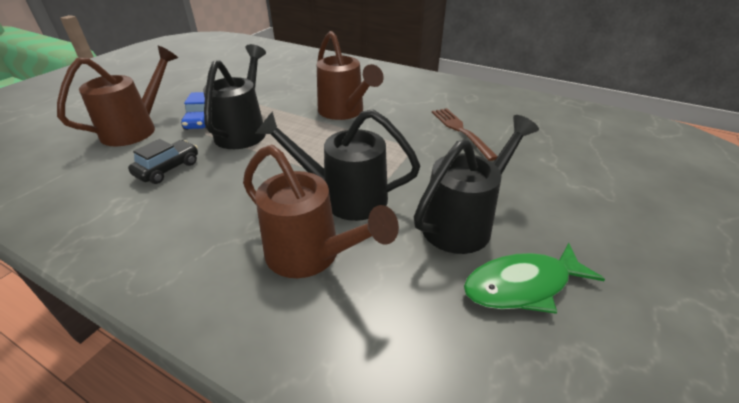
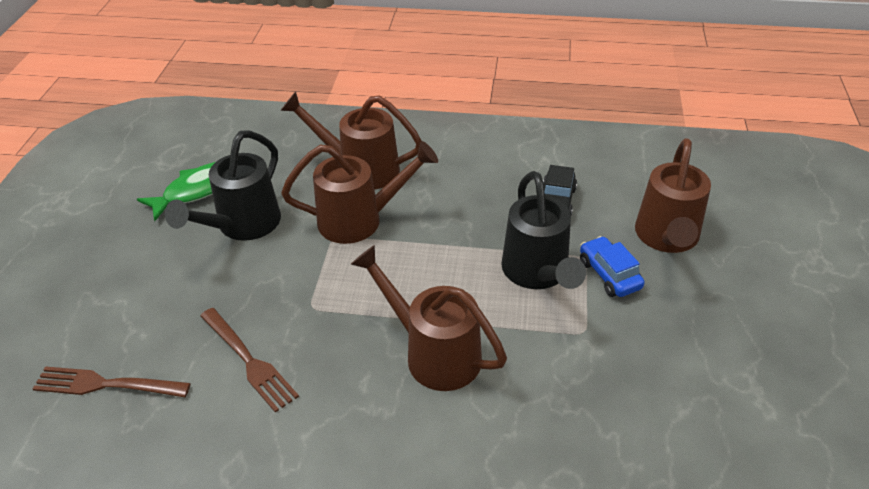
camera: 160 degrees right, 5 degrees up
black watering can [256,109,420,221] -> brown watering can [281,141,438,244]
none -> brown fork [33,366,191,397]

